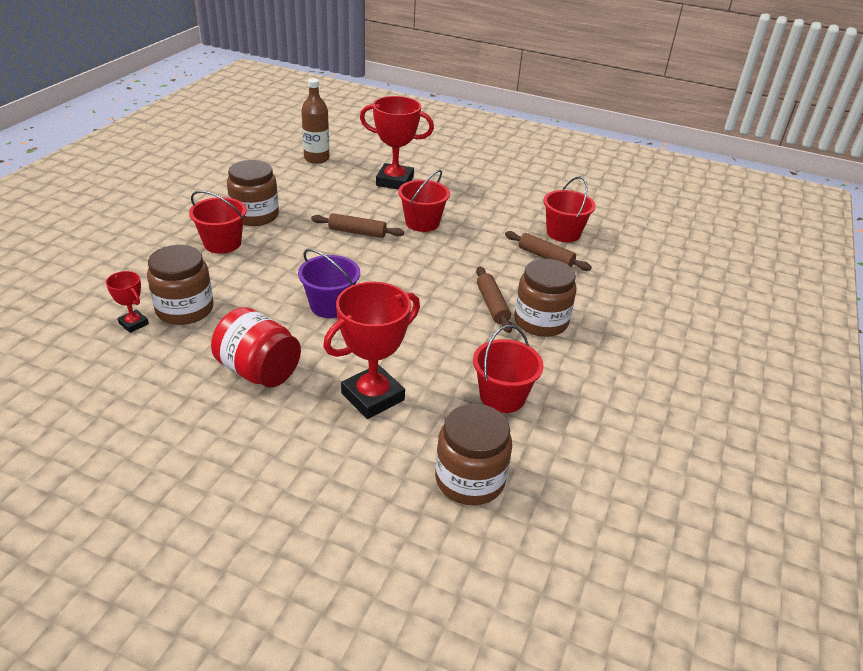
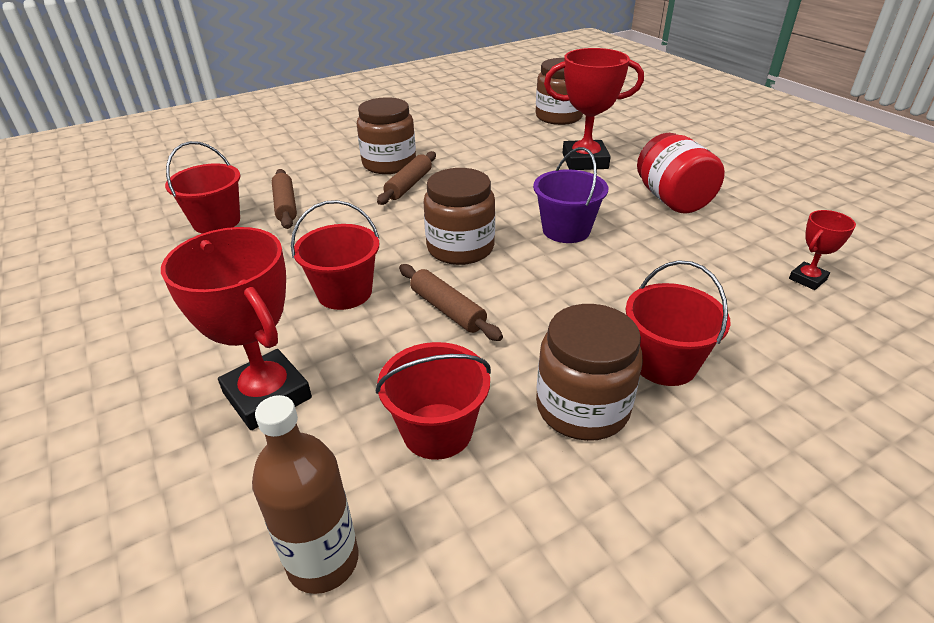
camera: 140 degrees left, 0 degrees up
red trophy [106,271,149,333] -> red trophy turned 60 degrees clockwise [789,210,856,290]
brown jar [147,245,213,325] -> brown jar moved to [424,168,495,265]
red bucket [473,325,544,413] -> red bucket moved to [376,342,491,460]

